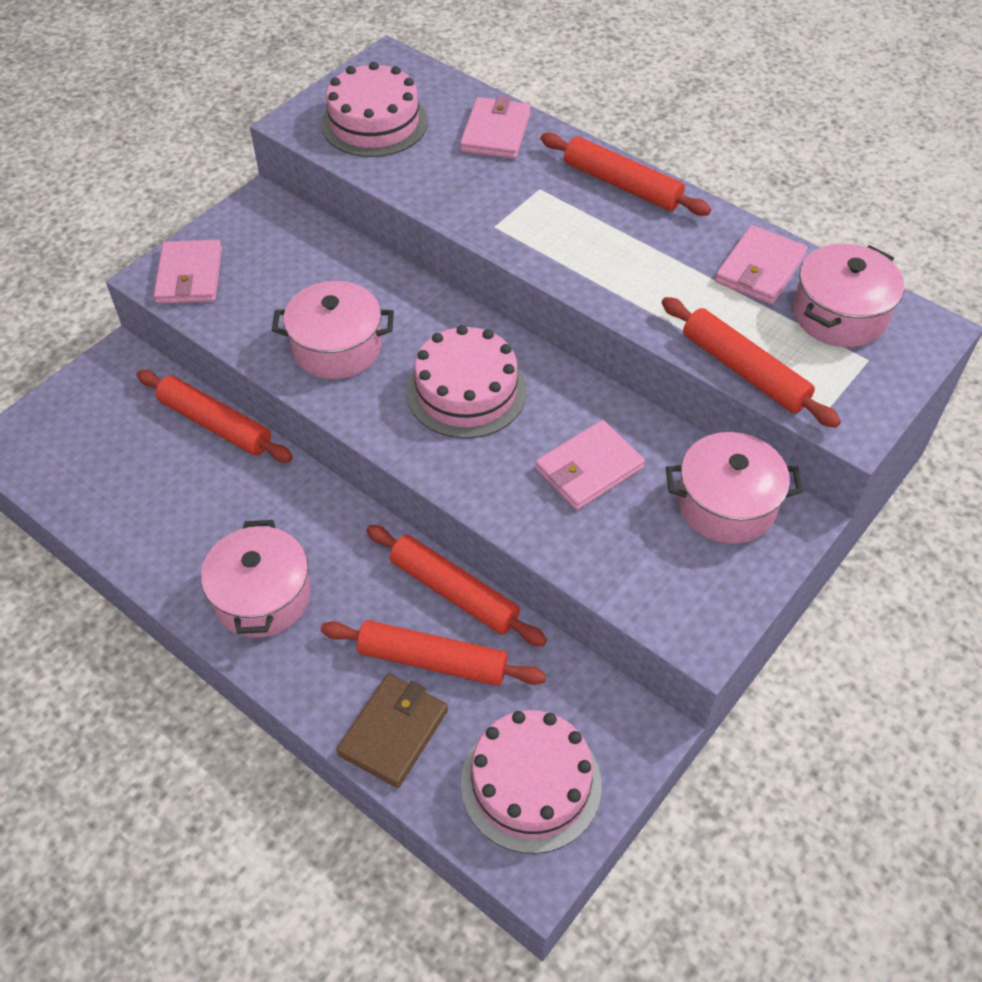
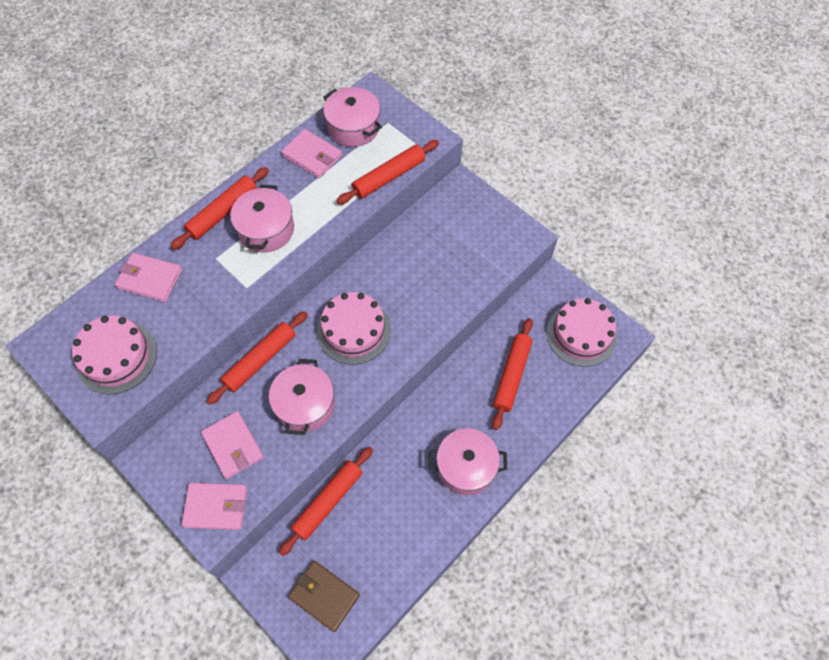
camera: 85 degrees left, 10 degrees up
brown wallet [336,674,448,788] -> brown wallet moved to [288,561,360,632]
red rolling pin [367,525,547,647] -> red rolling pin moved to [207,311,308,404]
pink wallet [535,420,645,510] -> pink wallet moved to [201,411,264,479]
pink pot [666,432,803,544] -> pink pot moved to [230,184,294,252]

